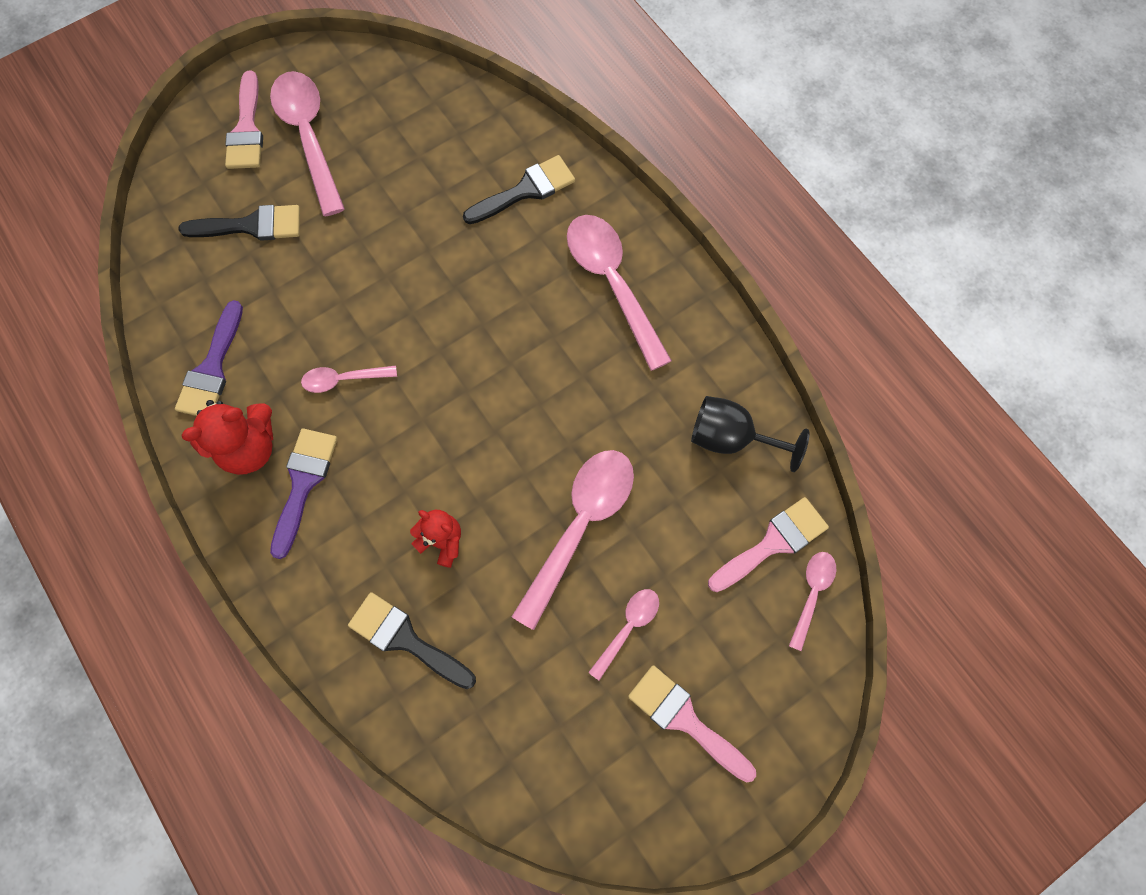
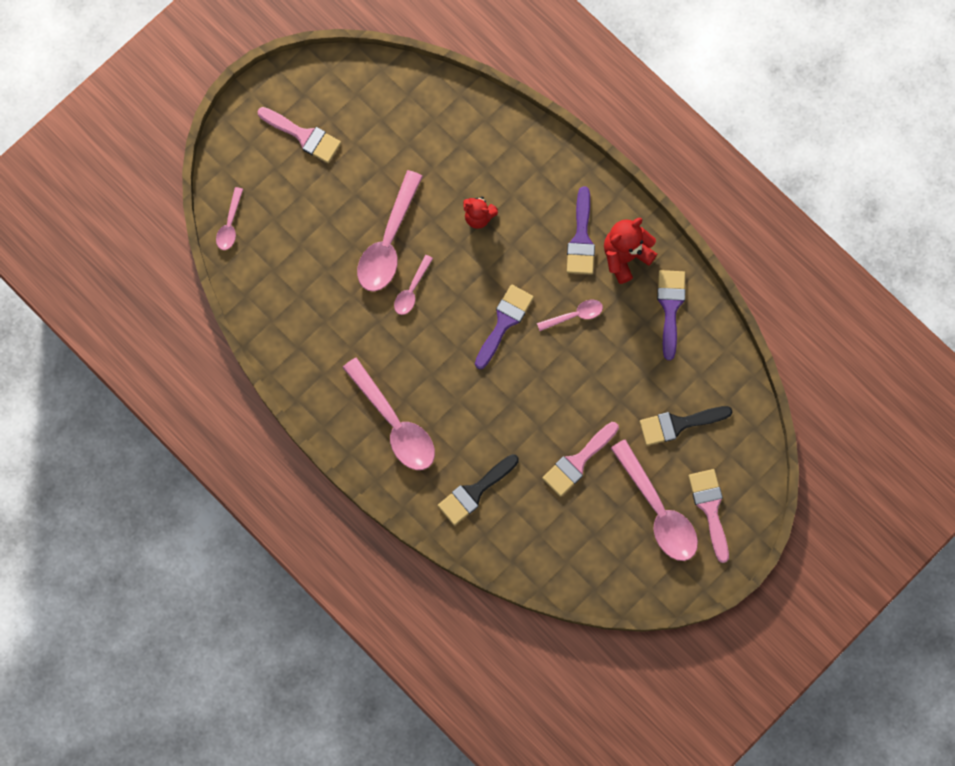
camera: 170 degrees right, 5 degrees up
black brush [348,592,476,689] -> none
pink spoon [588,589,659,681] -> pink spoon moved to [394,255,433,315]
black goblet [691,396,810,472] -> none
pink brush [708,497,829,592] -> pink brush moved to [542,422,619,497]
none -> purple brush [475,284,534,369]

